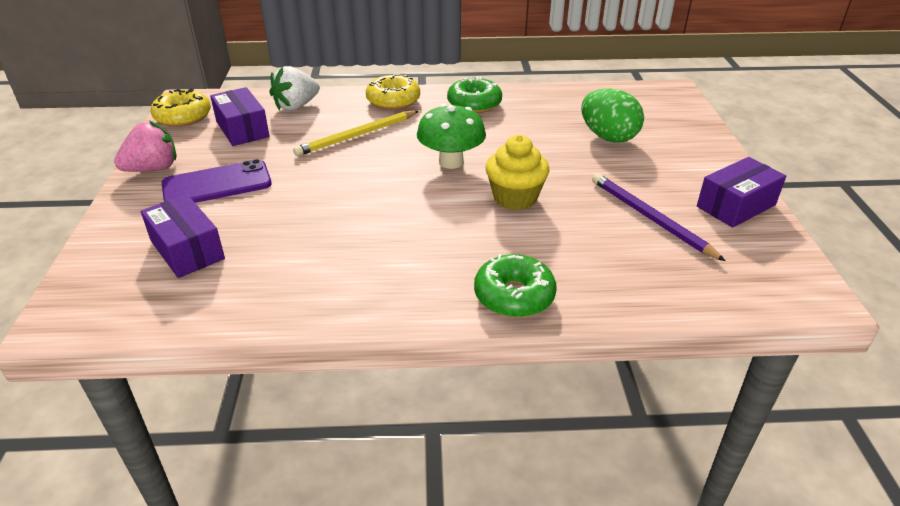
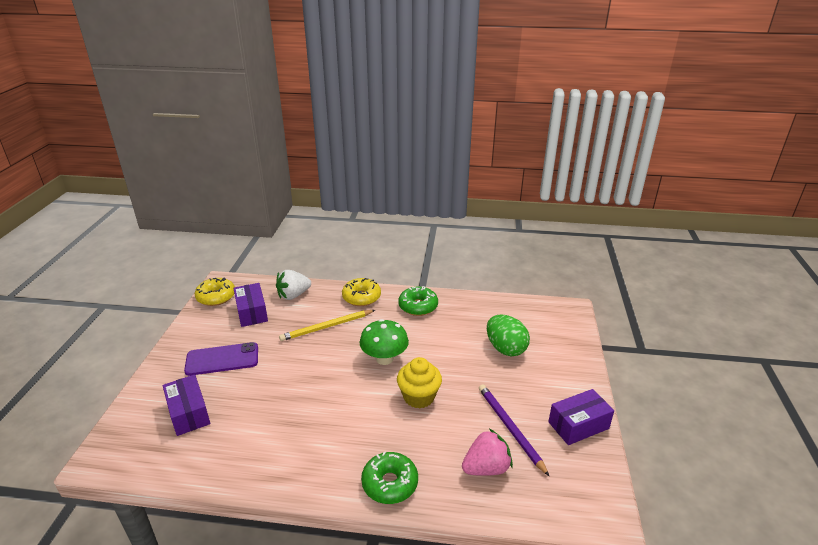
camera: 10 degrees right, 5 degrees down
pink strawberry [114,121,176,172] -> pink strawberry moved to [462,429,513,476]

